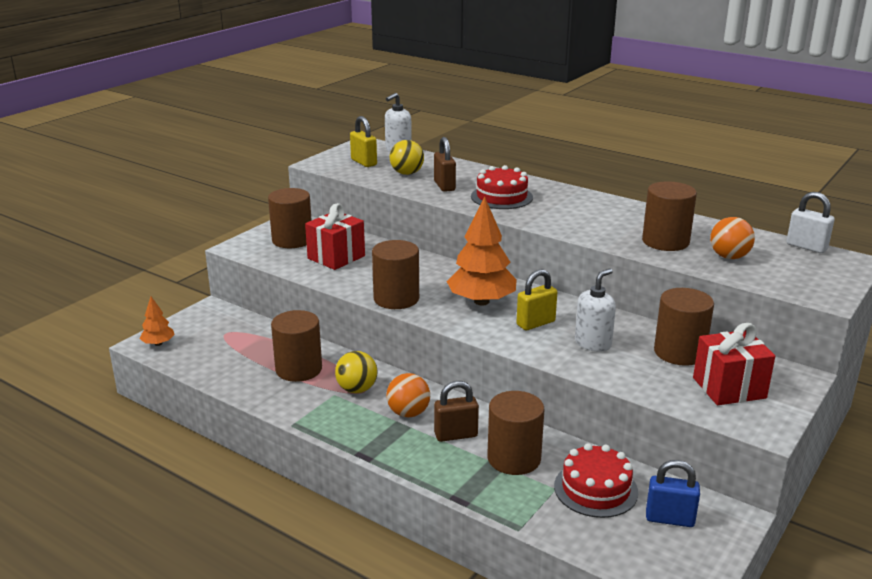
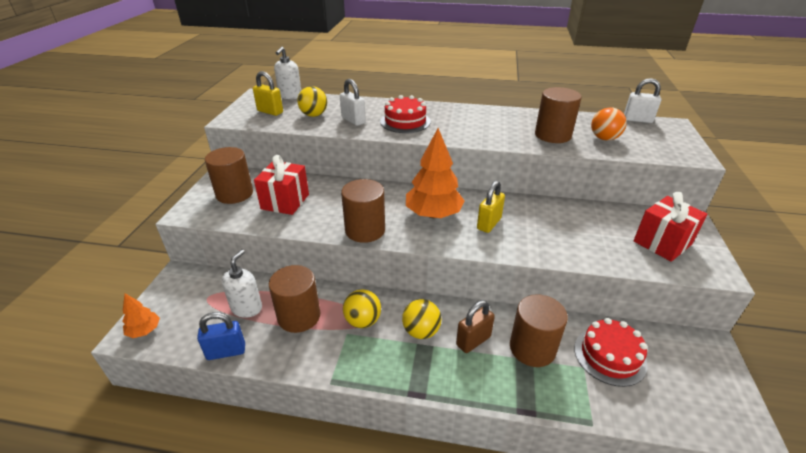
camera: 25 degrees left, 10 degrees up
orange ball [386,373,430,417] -> yellow ball [402,299,441,339]
brown padlock [434,137,456,192] -> white padlock [340,79,366,126]
white soap dispenser [575,268,616,352] -> white soap dispenser moved to [222,249,262,318]
blue padlock [646,460,700,527] -> blue padlock moved to [197,312,245,360]
brown cylinder [654,288,714,366] -> none

